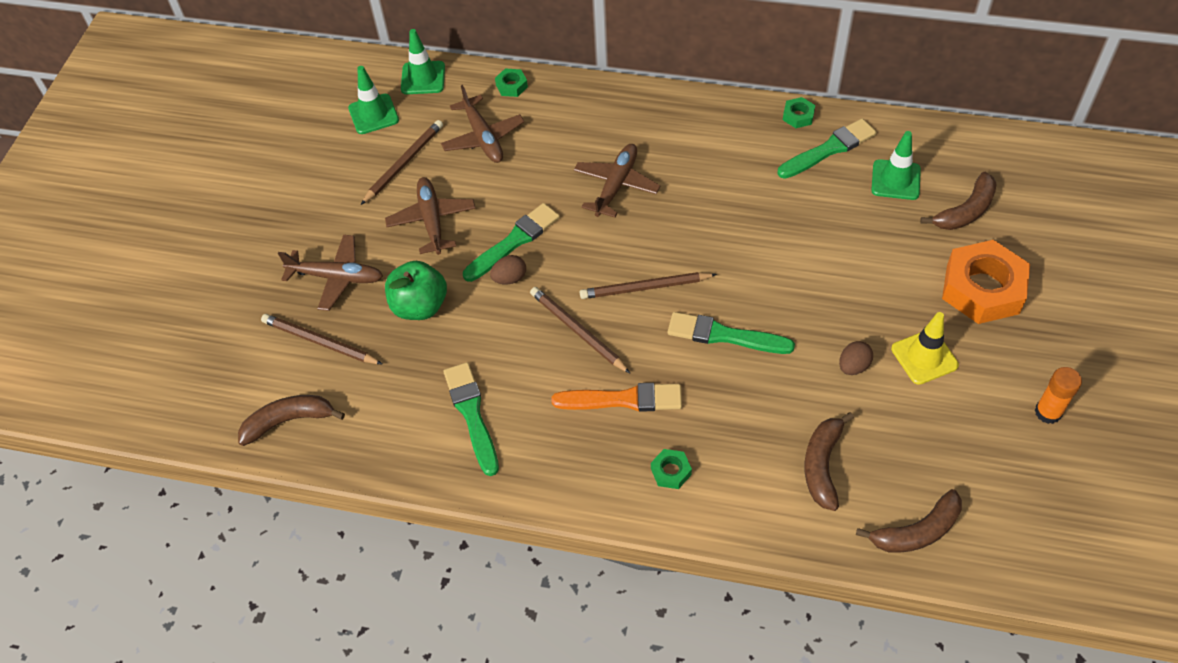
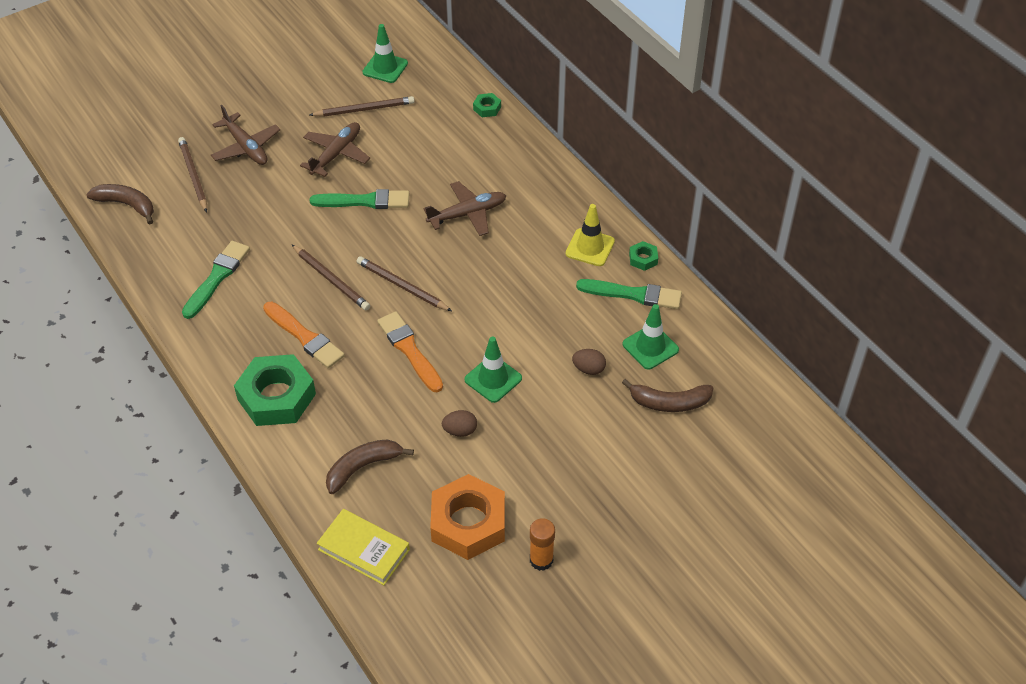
camera: 40 degrees right, 5 degrees down
green apple [385,261,447,320] -> none
green traffic cone [401,29,445,94] -> green traffic cone moved to [464,337,522,403]
brown plane [441,85,524,163] -> none
brown egg [490,255,526,285] -> brown egg moved to [572,349,606,375]
brown pencil [530,287,630,373] -> brown pencil turned 135 degrees clockwise [291,244,370,310]
green nut [651,449,692,489] -> green nut [234,354,316,426], size x2.30
green brush [668,312,795,354] -> orange brush [377,311,443,393]
brown banana [856,489,962,553] -> yellow book [317,509,410,585]
yellow traffic cone [891,312,959,385] -> yellow traffic cone moved to [566,204,615,266]
orange nut [942,240,1030,324] -> orange nut moved to [430,474,505,560]

